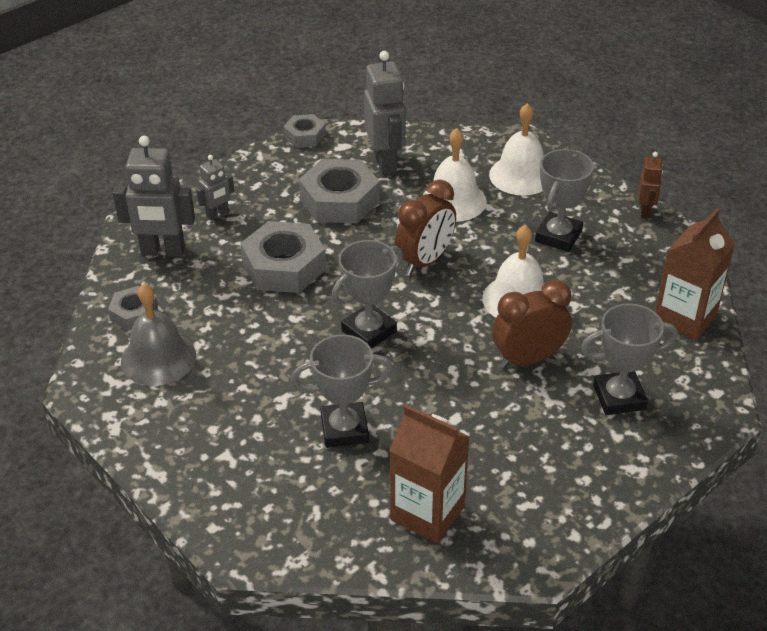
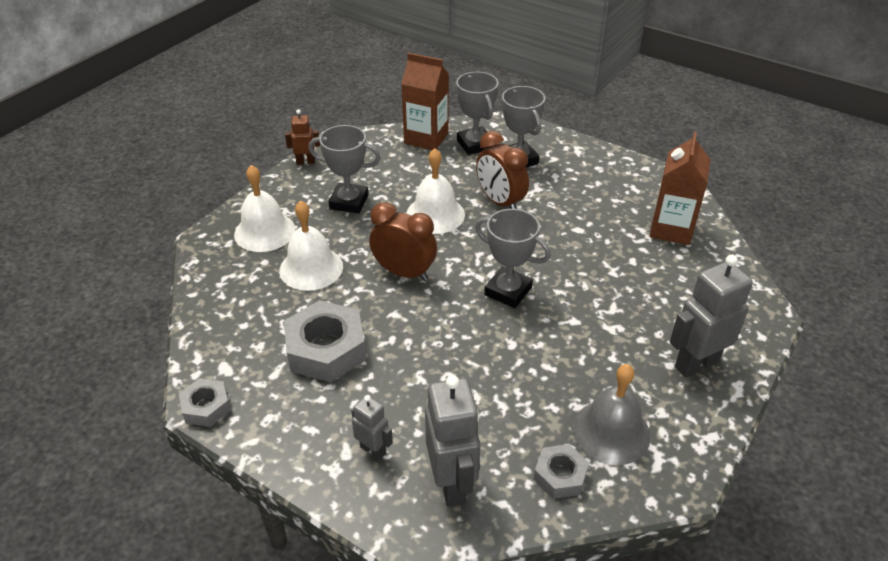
camera: 105 degrees left, 0 degrees up
grey nut [241,221,326,293] -> none
grey trophy [291,334,393,448] -> grey trophy moved to [456,72,499,155]
grey robot [364,51,406,175] -> grey robot moved to [670,255,753,378]

